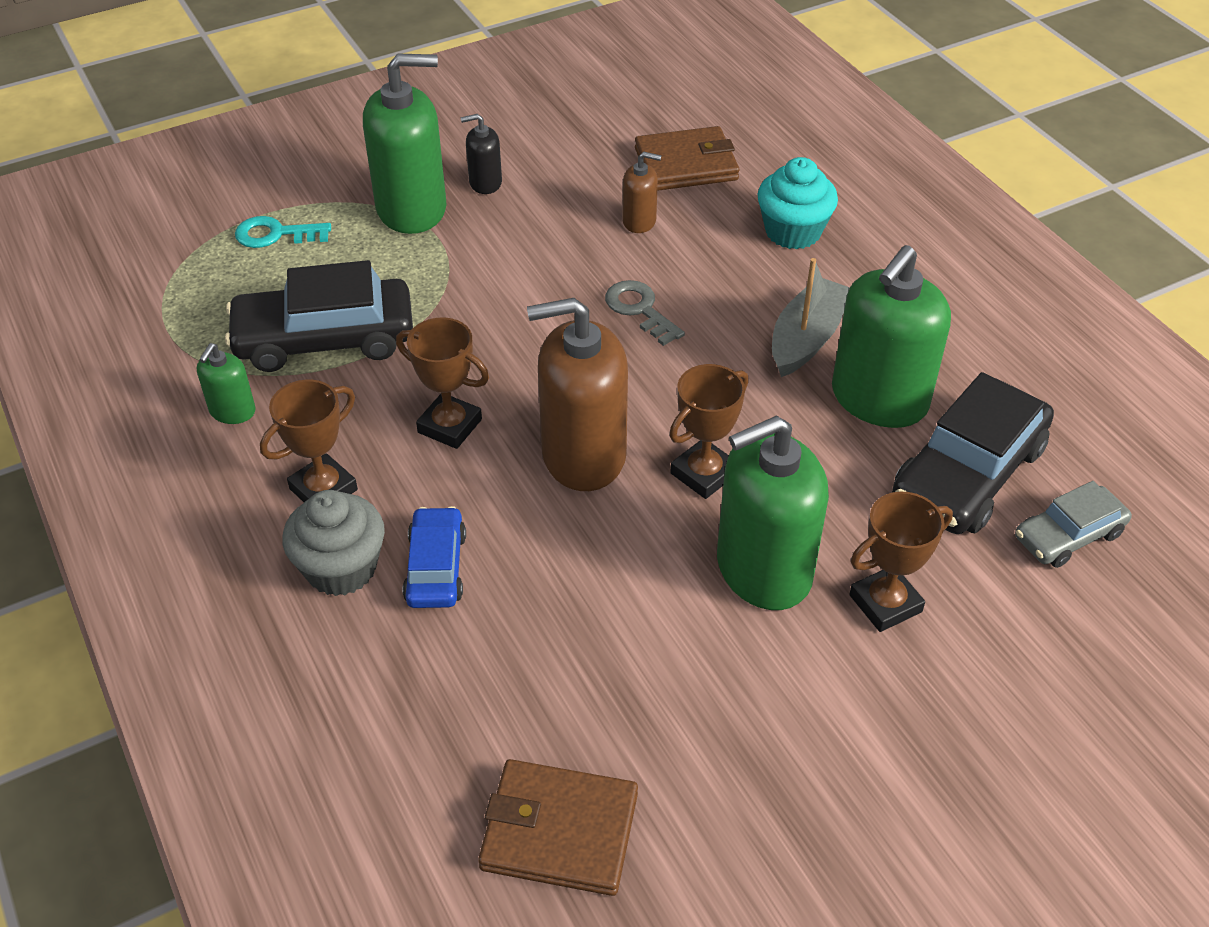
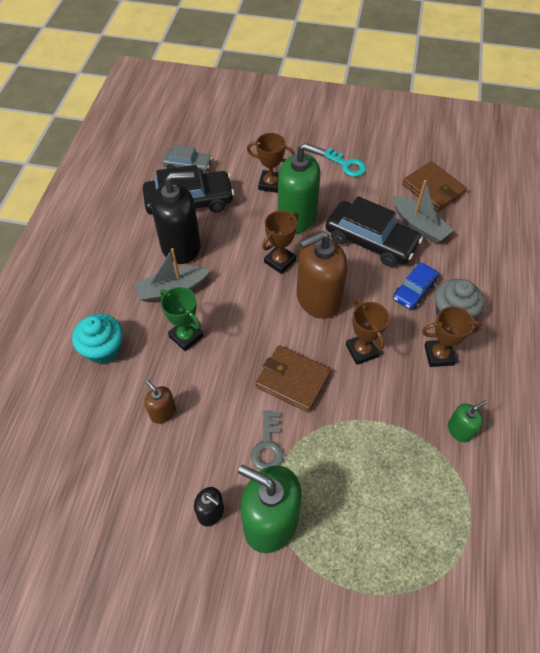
camera: 140 degrees left, 10 degrees up
black car [225,260,413,372] -> black car moved to [325,196,423,267]
turquoise key [235,216,331,248] -> turquoise key moved to [324,148,366,177]
brown soap dispenser [527,298,628,491] -> brown soap dispenser turned 120 degrees clockwise [297,231,348,319]
grey key [605,280,685,346] -> grey key moved to [251,411,283,470]
brown wallet [635,126,740,191] -> brown wallet moved to [255,345,331,413]
brown trophy [669,364,749,499] -> brown trophy turned 45 degrees counterclockwise [262,211,299,274]
green soap dispenser [832,245,951,428] -> black soap dispenser [151,171,201,264]
none -> green trophy [160,287,204,351]
none -> grey boat [393,180,454,243]

